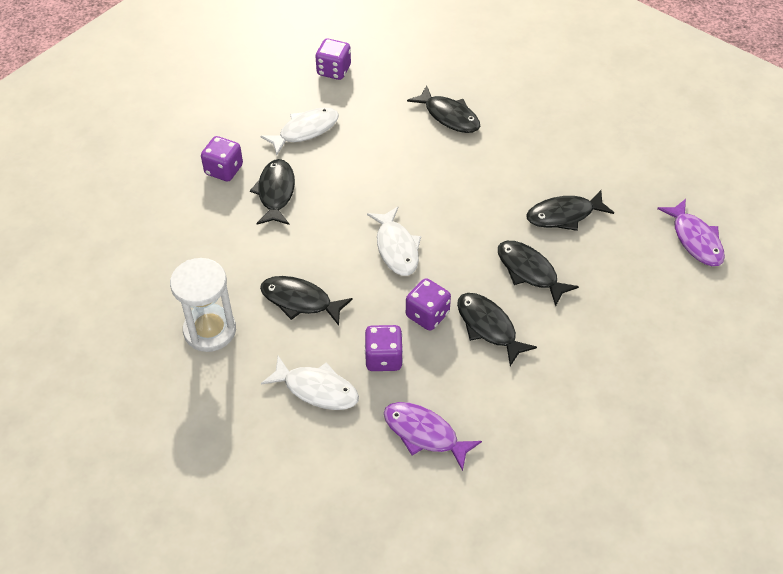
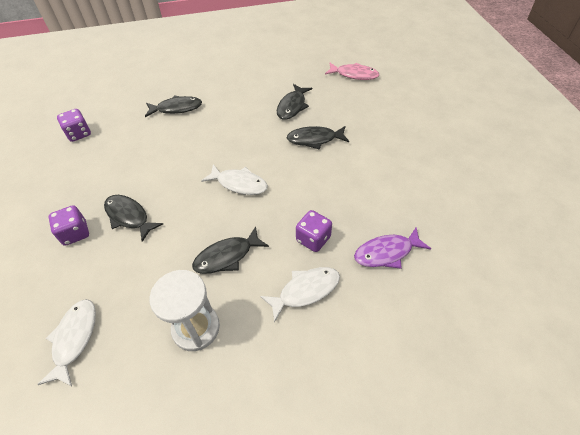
camera: 50 degrees left, 0 degrees up
white fish [260,107,339,155] -> white fish moved to [37,299,96,386]
purple dice [406,278,451,331] -> none
black fish [457,293,537,366] -> none
purple fish [657,199,725,266] -> pink fish [325,63,379,80]

